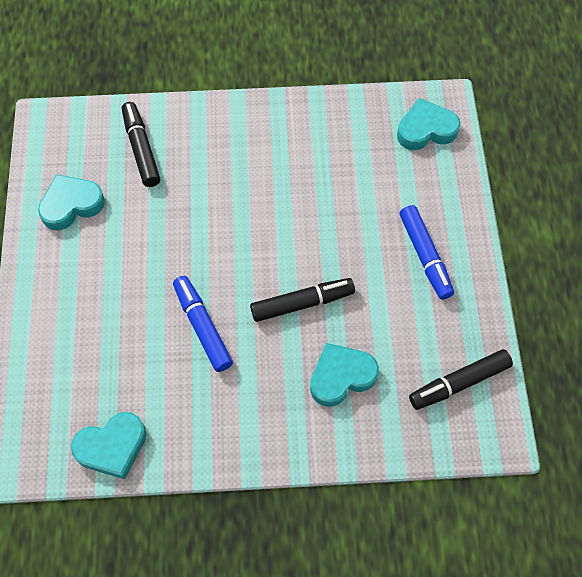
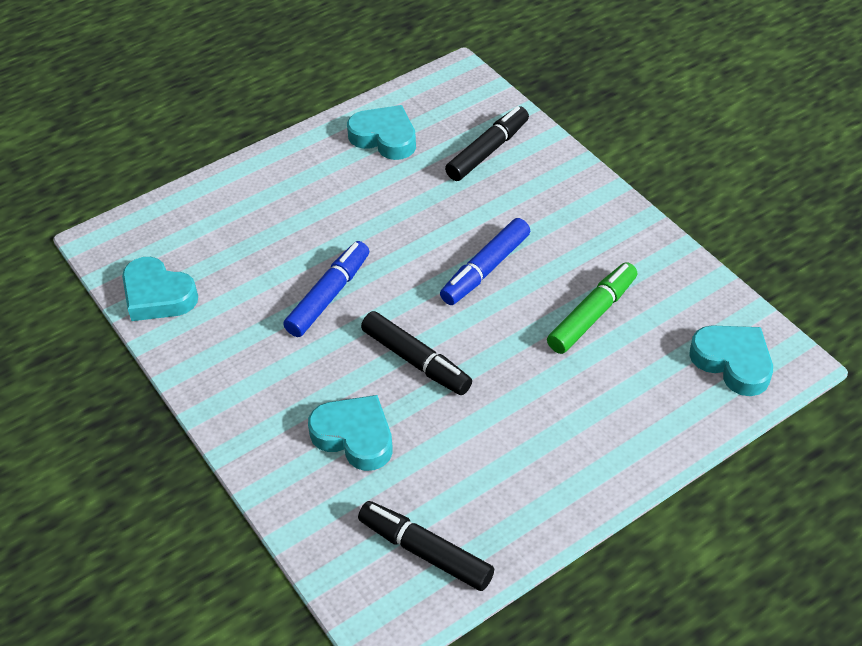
camera: 60 degrees right, 15 degrees down
blue marker [400,205,454,300] -> blue marker moved to [440,218,530,305]
none -> green marker [547,262,637,354]

